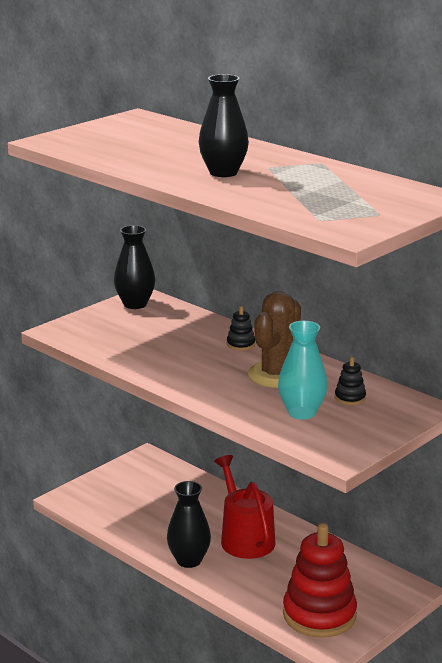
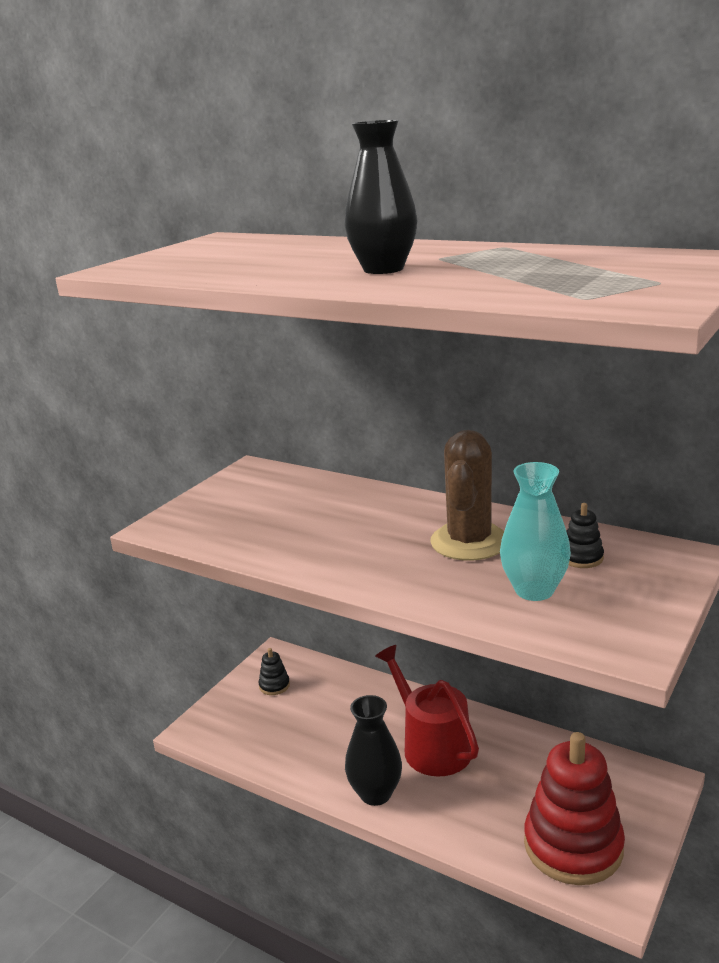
camera: 10 degrees left, 0 degrees up
black vase [114,225,155,309] -> none
black stacking toy [227,306,255,350] -> black stacking toy moved to [258,648,290,695]

